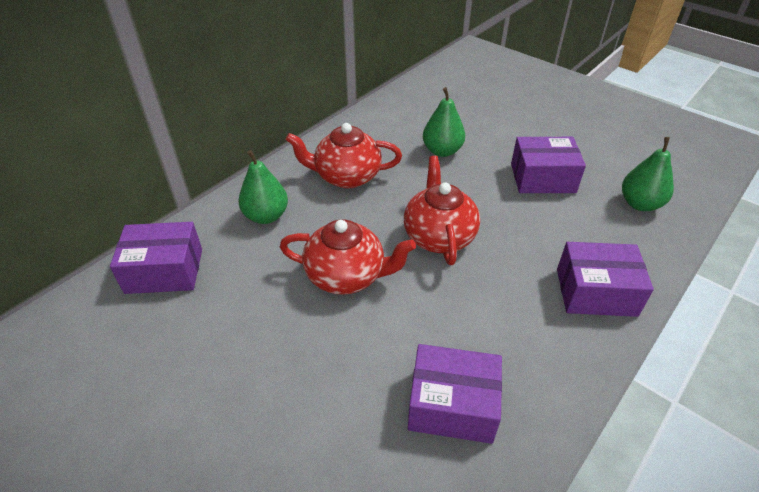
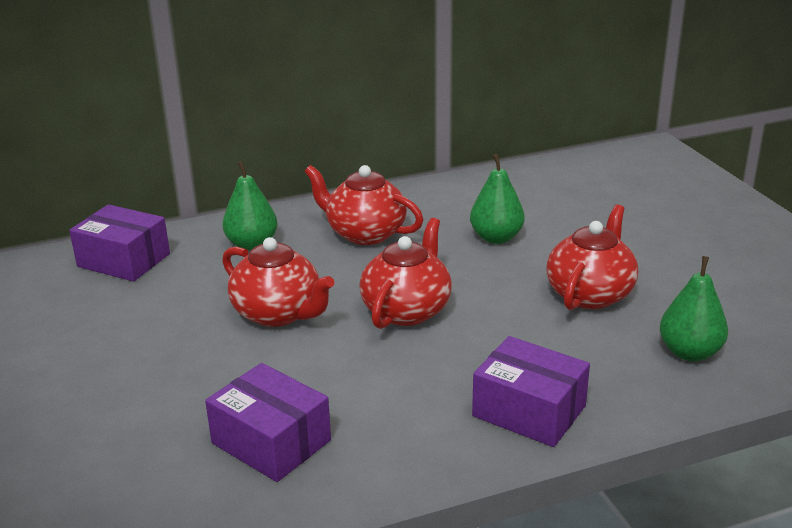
camera: 30 degrees right, 15 degrees down
purple box [511,137,586,193] -> red teapot [546,204,638,310]

